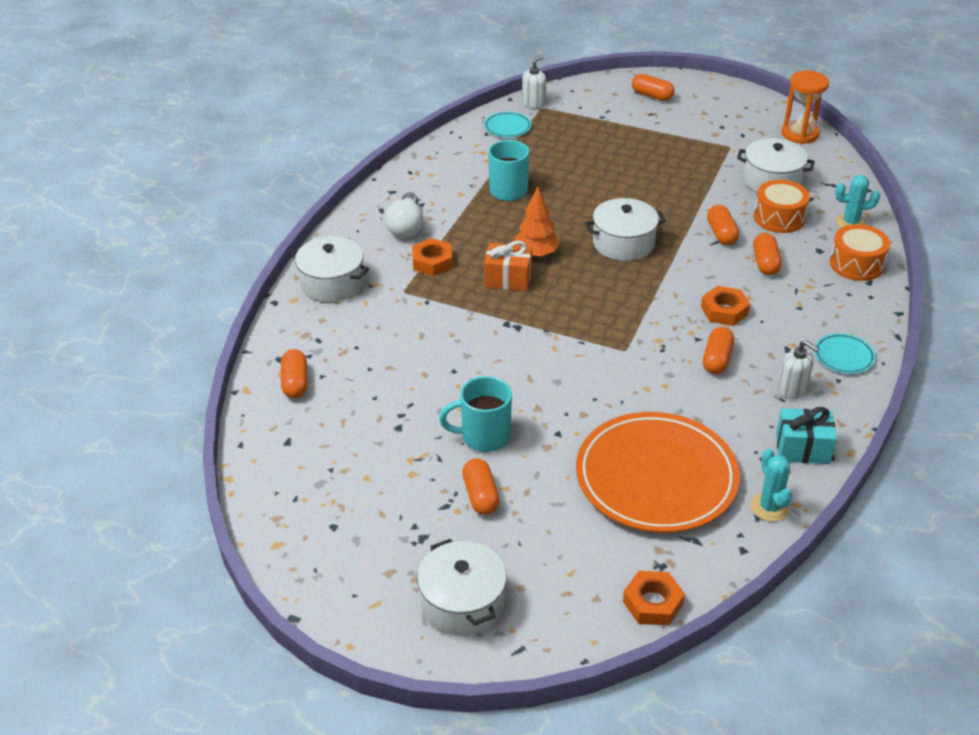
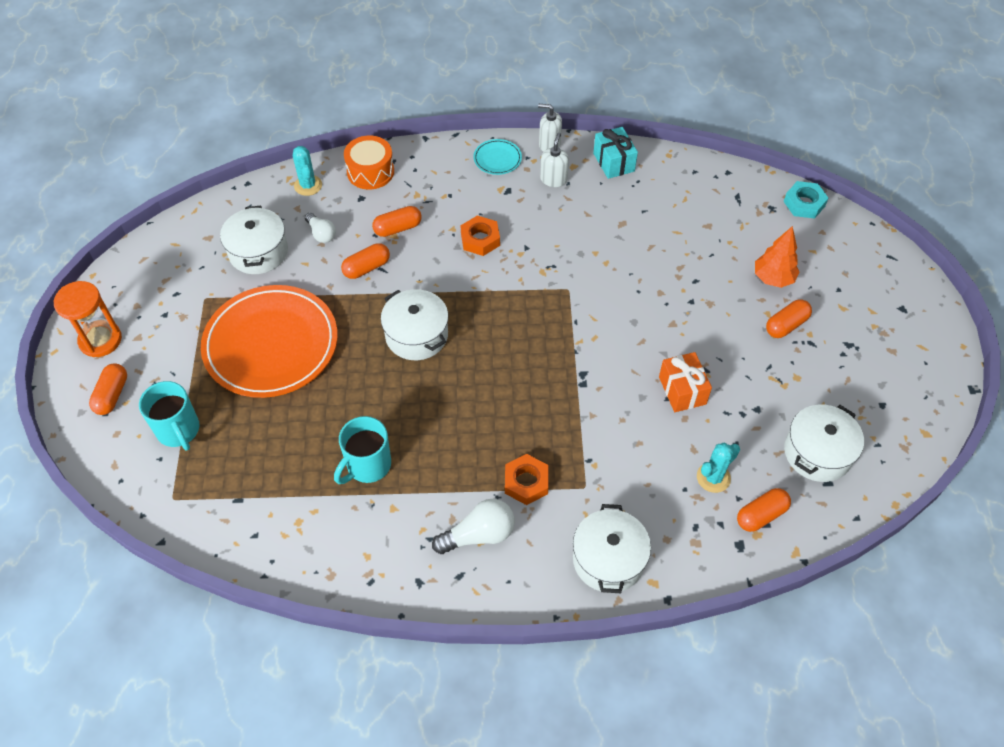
camera: 115 degrees left, 15 degrees up
white pot [417,539,507,636] -> white pot moved to [784,405,864,482]
turquoise mug [439,376,512,452] -> turquoise mug moved to [139,381,199,451]
turquoise plate [484,112,532,137] -> none
orange gift [484,241,532,291] -> orange gift moved to [659,352,712,412]
orange tree [515,187,560,258] -> orange tree moved to [755,226,799,288]
white soap dispenser [522,55,546,109] -> white soap dispenser moved to [538,104,562,152]
orange plate [576,412,740,533] -> orange plate moved to [201,285,338,398]
orange nut [623,571,685,626] -> turquoise nut [783,181,828,219]
orange capsule [703,327,734,374] -> none
turquoise cactus [751,449,792,522] -> turquoise cactus moved to [697,443,740,493]
orange drum [754,180,810,233] -> white light bulb [305,213,336,243]
orange hourglass [781,70,829,144] -> orange hourglass moved to [54,281,122,357]

